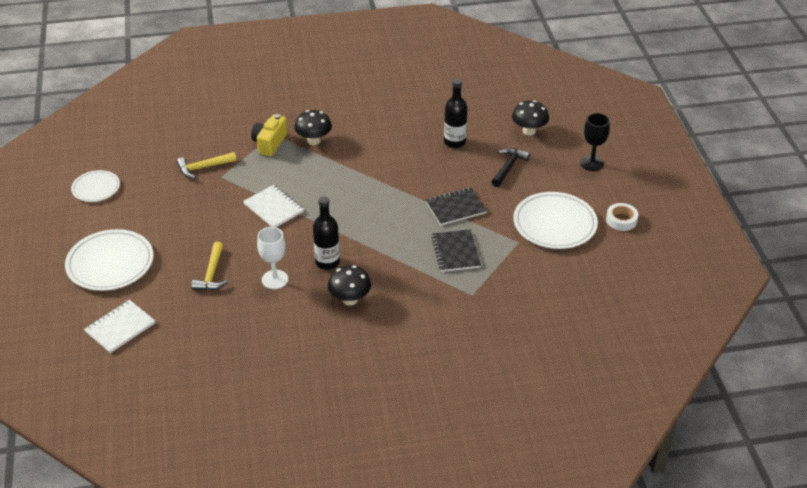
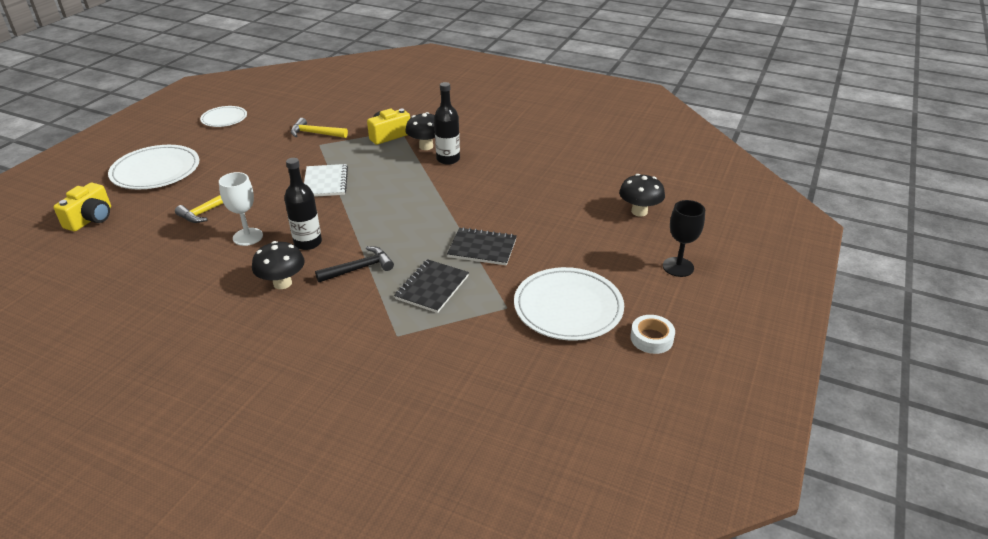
camera: 35 degrees right, 5 degrees down
white notebook [84,300,155,353] -> yellow camera [53,183,111,231]
black bottle [444,79,467,148] -> black bottle moved to [434,82,460,165]
black hammer [491,148,530,187] -> black hammer moved to [315,246,394,282]

